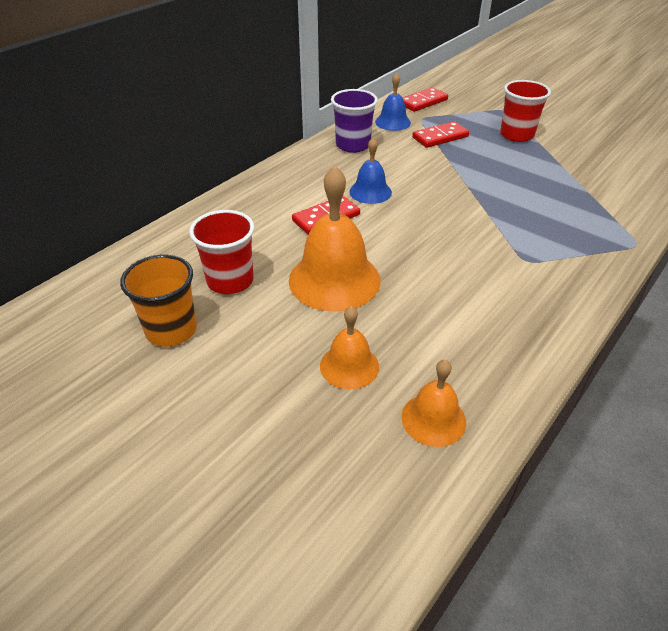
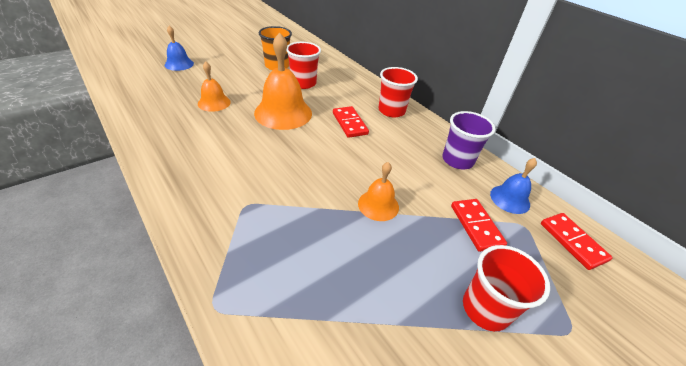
camera: 100 degrees right, 0 degrees up
blue bell [349,137,392,204] -> blue bell moved to [165,26,194,71]
orange bell [402,360,466,447] -> orange bell moved to [358,162,399,221]
none -> red cup [378,67,418,117]

